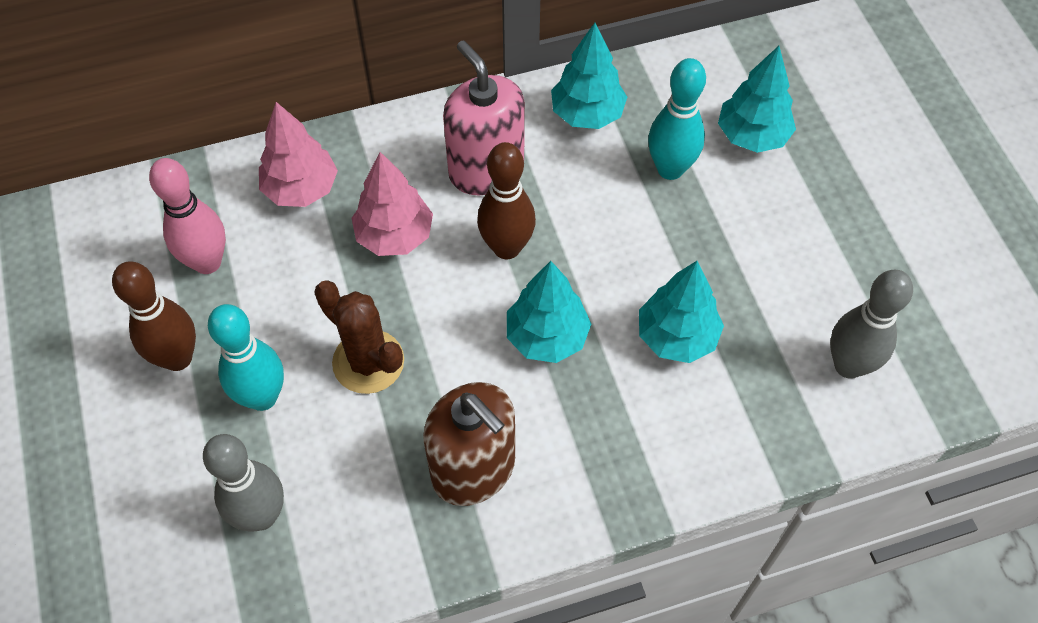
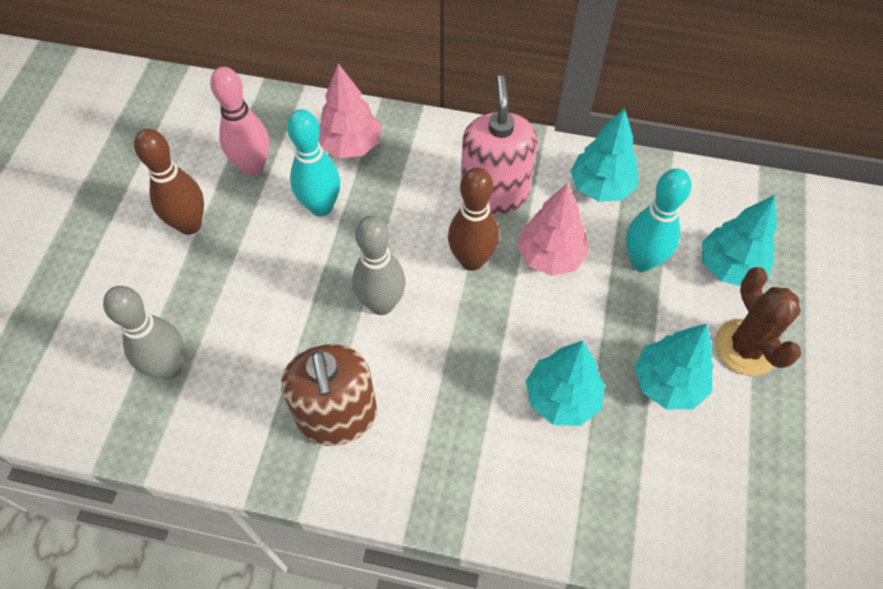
camera: 30 degrees right, 0 degrees up
turquoise bowling pin [208,304,284,411] -> turquoise bowling pin moved to [287,109,340,217]
brown cactus [314,281,404,394] -> brown cactus moved to [715,267,801,376]
pink tree [352,152,433,256] -> pink tree moved to [517,183,589,276]
turquoise tree [507,261,591,363] -> turquoise tree moved to [634,324,714,409]
grey bowling pin [830,270,913,379] -> grey bowling pin moved to [352,216,406,315]

